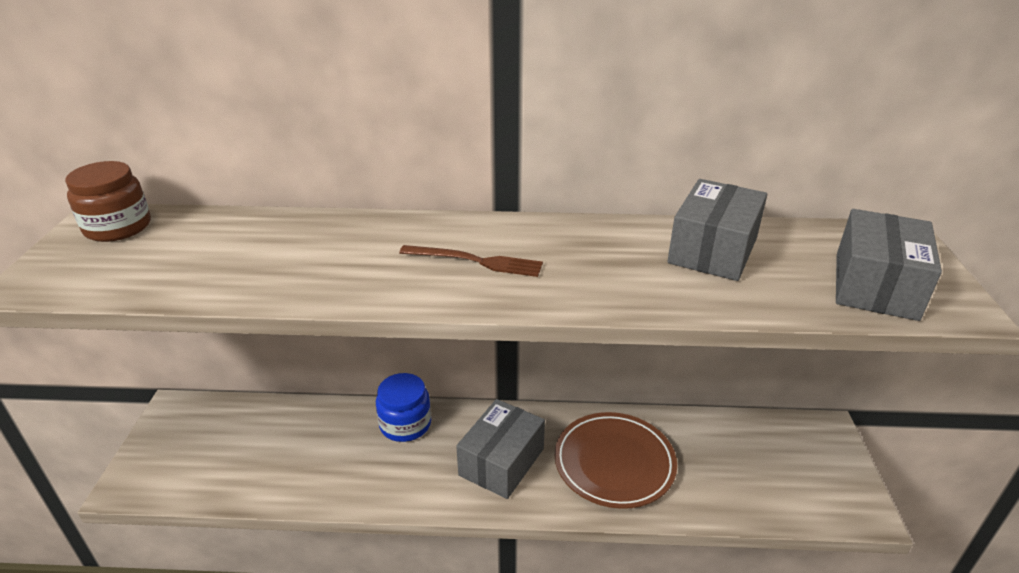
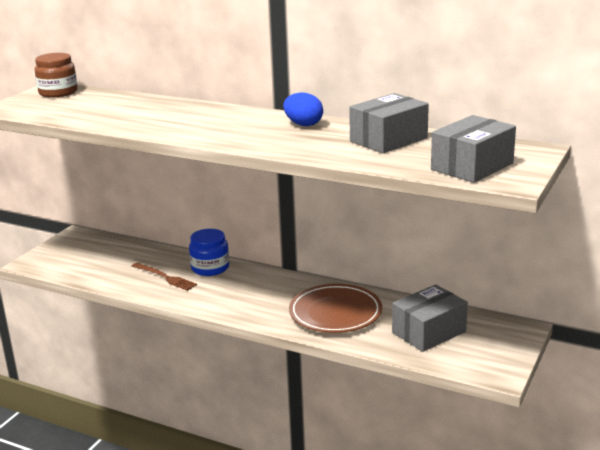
camera: 25 degrees right, 10 degrees down
brown fork [399,245,543,277] -> brown fork moved to [132,263,197,291]
grey box [456,399,545,499] -> grey box moved to [392,285,468,352]
none -> blue egg [283,92,323,126]

